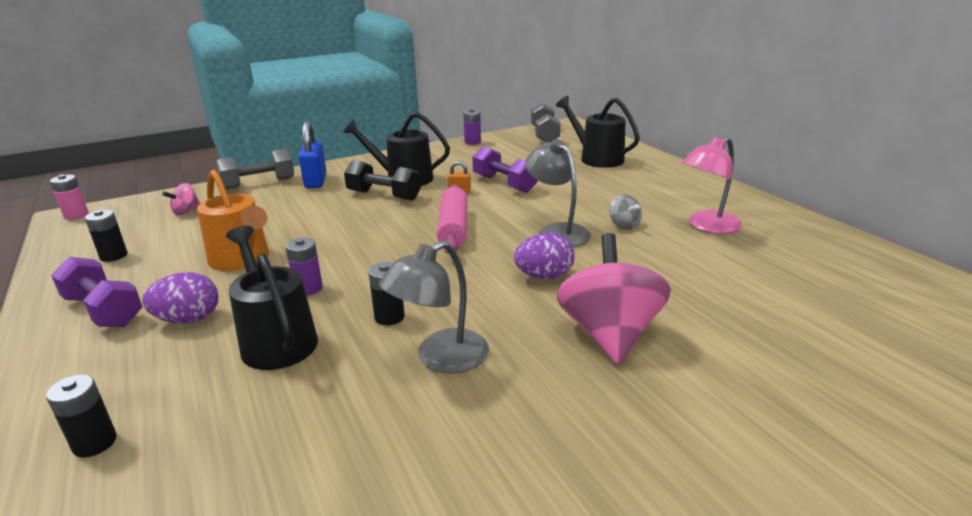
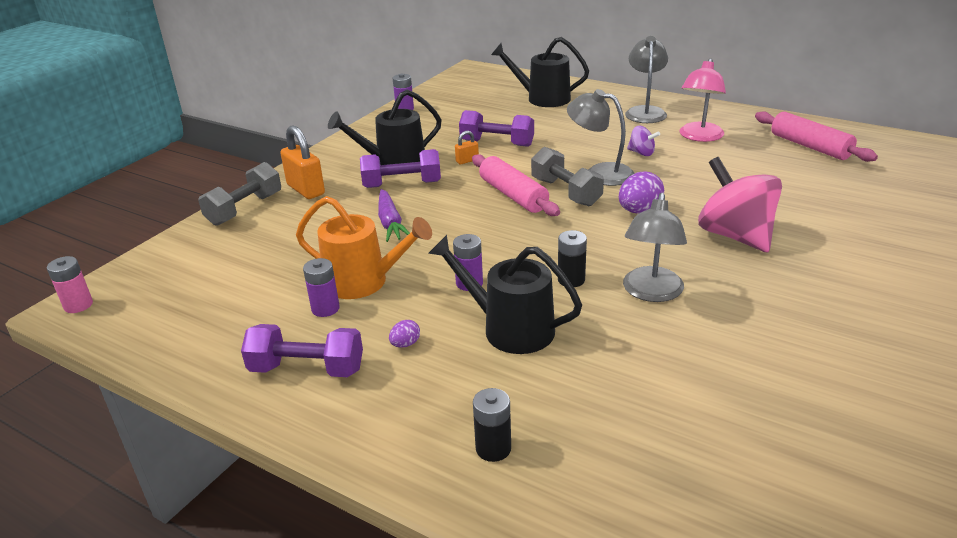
camera: 30 degrees left, 5 degrees up
black battery [85,210,128,262] -> none
purple egg [142,272,219,324] -> purple egg [389,320,420,347], size x0.51
pink spinning top [162,183,200,215] -> none
blue padlock [299,122,326,188] -> orange padlock [280,125,325,199]
black dumbbell [344,160,421,201] -> purple dumbbell [360,149,441,188]
grey dumbbell [531,103,560,143] -> grey dumbbell moved to [531,147,604,206]
grey spinning top [609,194,642,230] -> purple spinning top [627,126,660,156]
none -> purple battery [303,258,340,317]
none -> purple carrot [378,189,410,242]
none -> grey lamp [625,36,668,123]
none -> pink rolling pin [755,111,878,162]

